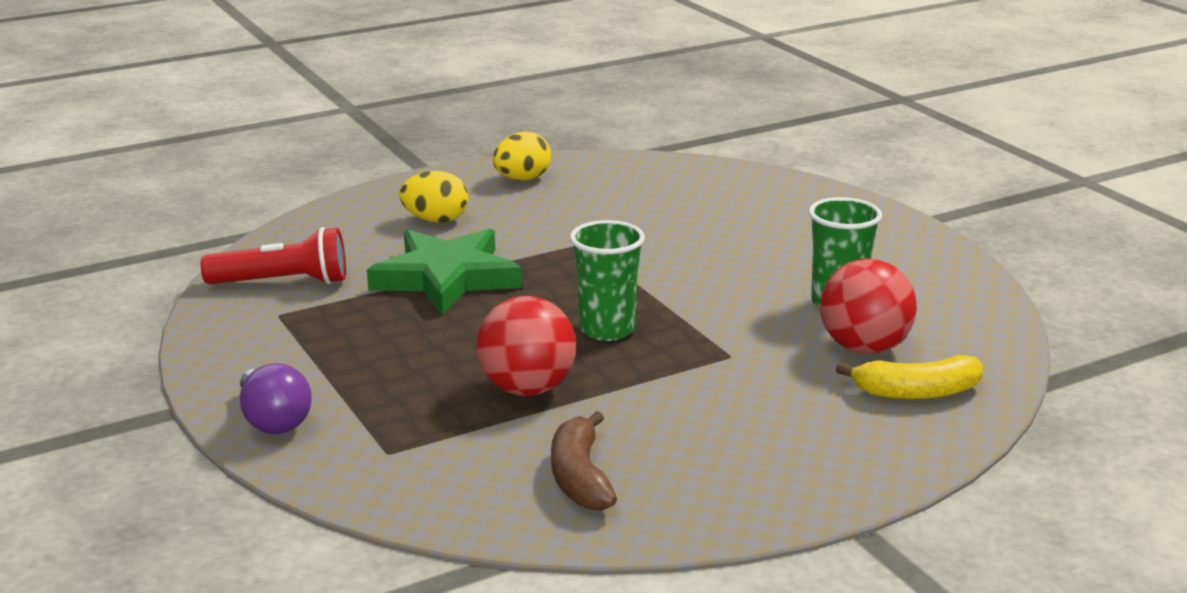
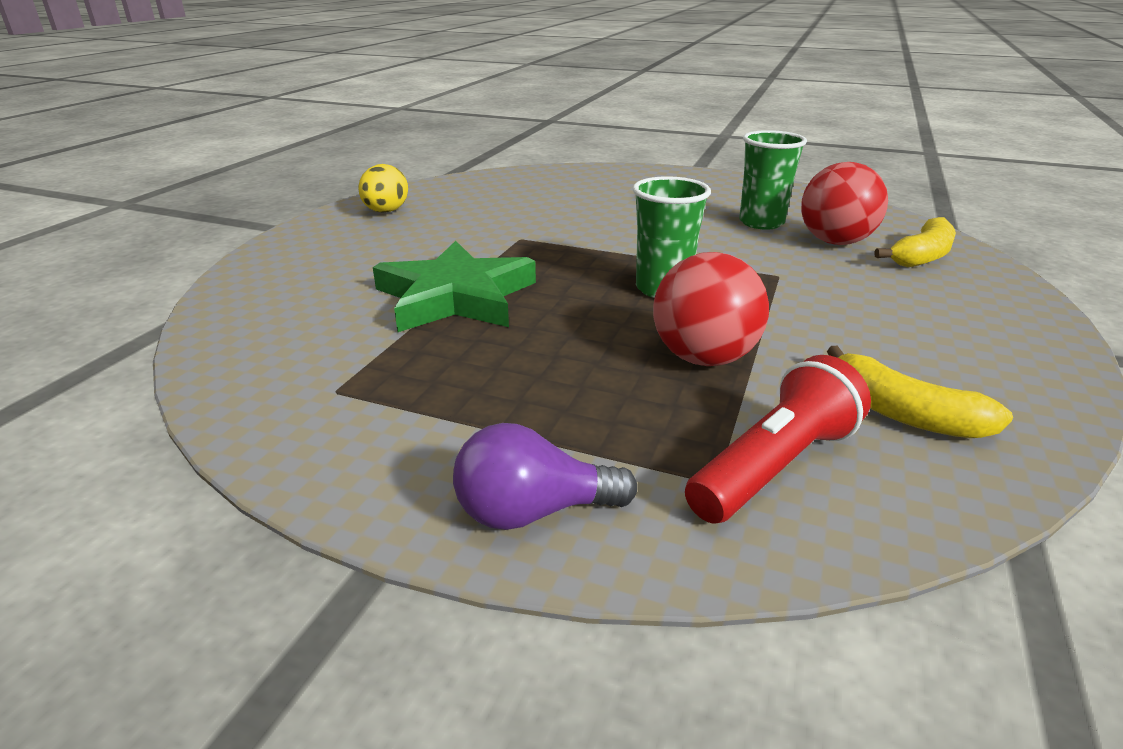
camera: 40 degrees left, 5 degrees up
red flashlight [201,227,346,284] -> red flashlight moved to [685,355,871,524]
purple light bulb [240,363,312,434] -> purple light bulb turned 150 degrees clockwise [453,423,637,530]
yellow egg [399,171,468,223] -> none
brown banana [551,411,617,511] -> yellow banana [827,346,1013,438]

